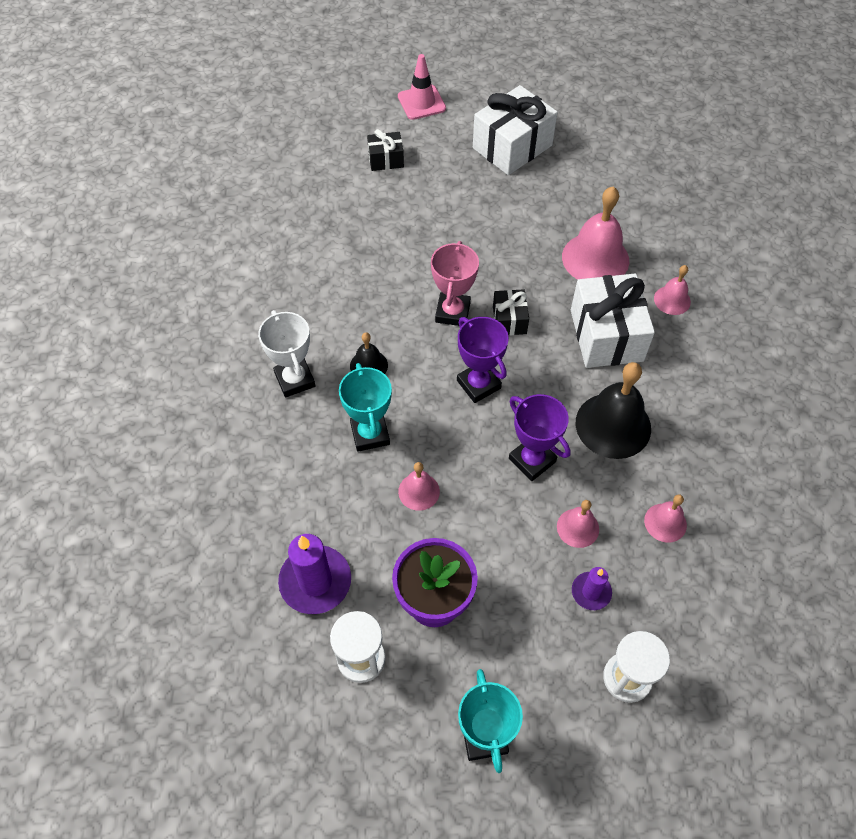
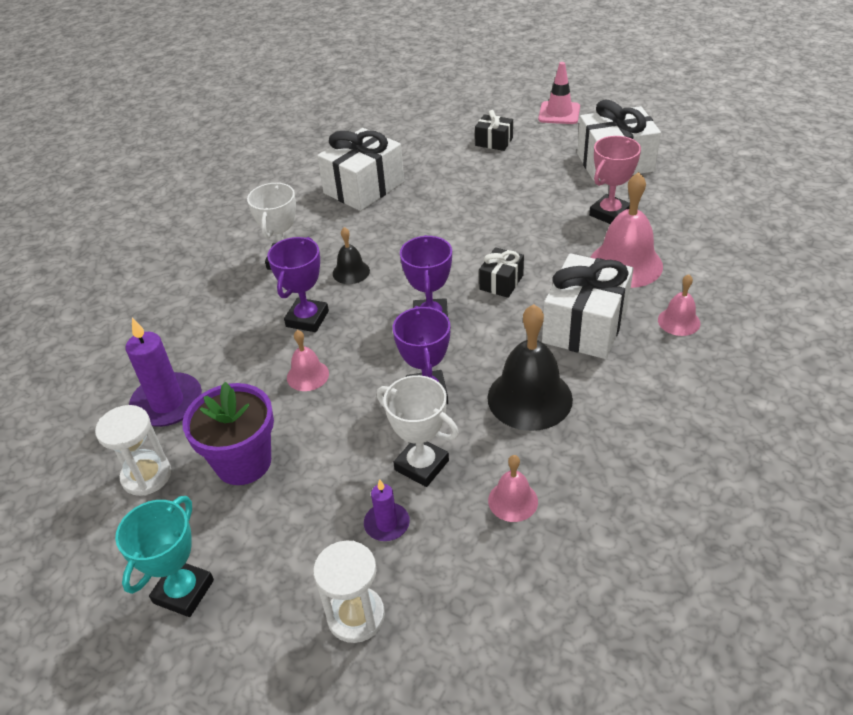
camera: 35 degrees right, 15 degrees down
turquoise trophy [339,363,392,452] -> purple trophy [267,237,329,332]
pink trophy [431,241,479,326] -> pink trophy moved to [589,136,641,224]
pink bell [557,500,599,548] -> white trophy [377,375,459,487]
none -> white gift [317,128,404,211]

